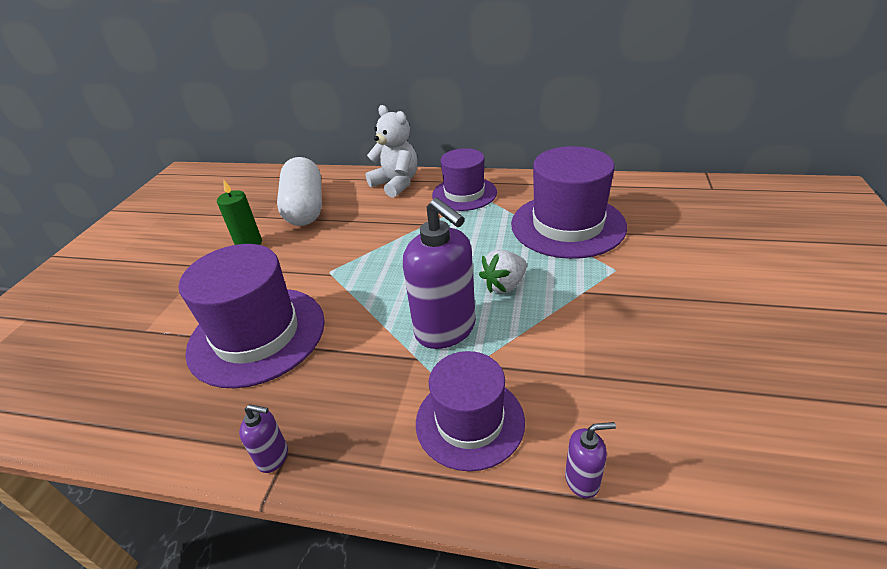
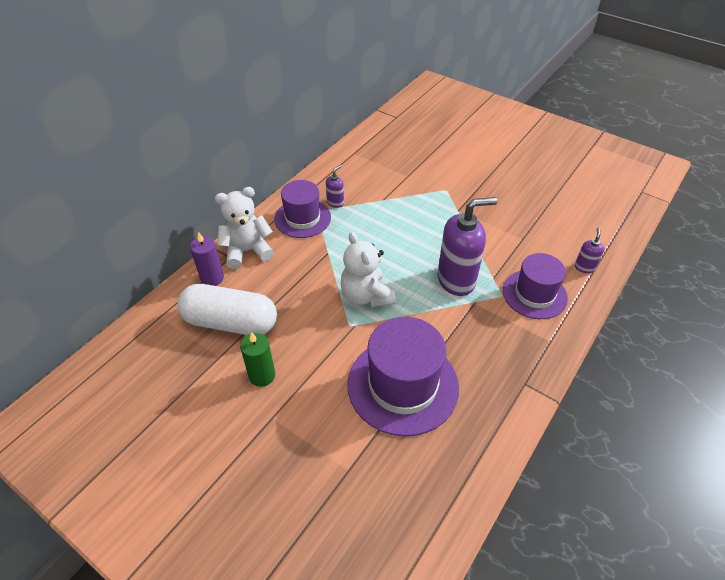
camera: 70 degrees left, 10 degrees up
purple soap dispenser [239,404,288,473] -> purple soap dispenser moved to [326,165,344,208]
white strawberry [479,250,527,293] -> none
purple hat [511,146,627,259] -> none
none -> purple candle [190,232,224,286]
none -> white teddy bear [341,232,396,307]

